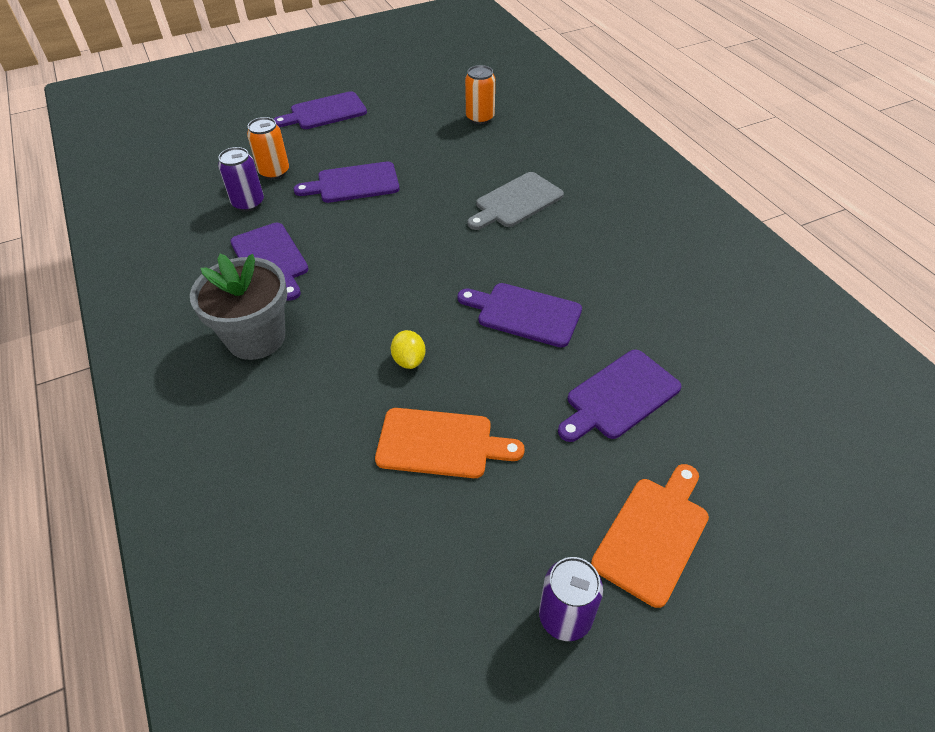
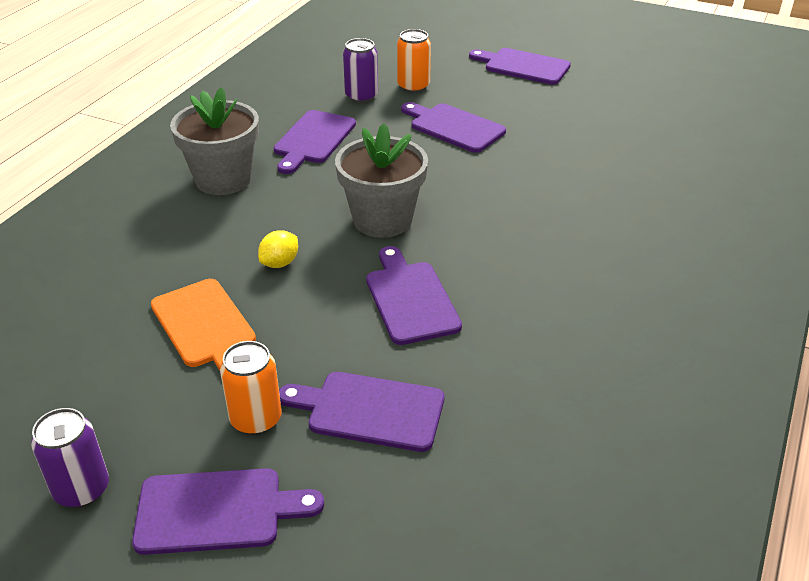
camera: 50 degrees right, 10 degrees down
orange can [465,65,495,124] -> orange can moved to [220,341,282,435]
grey cutting board [467,172,564,230] -> none
orange cutting board [591,464,709,608] -> purple cutting board [132,468,324,555]
none -> grey flower pot [335,123,428,238]

